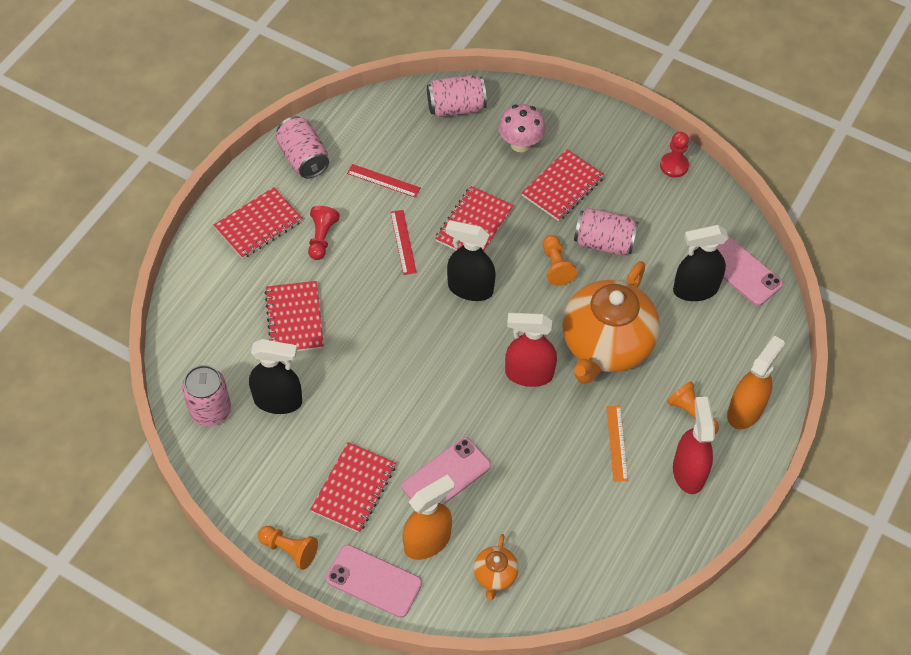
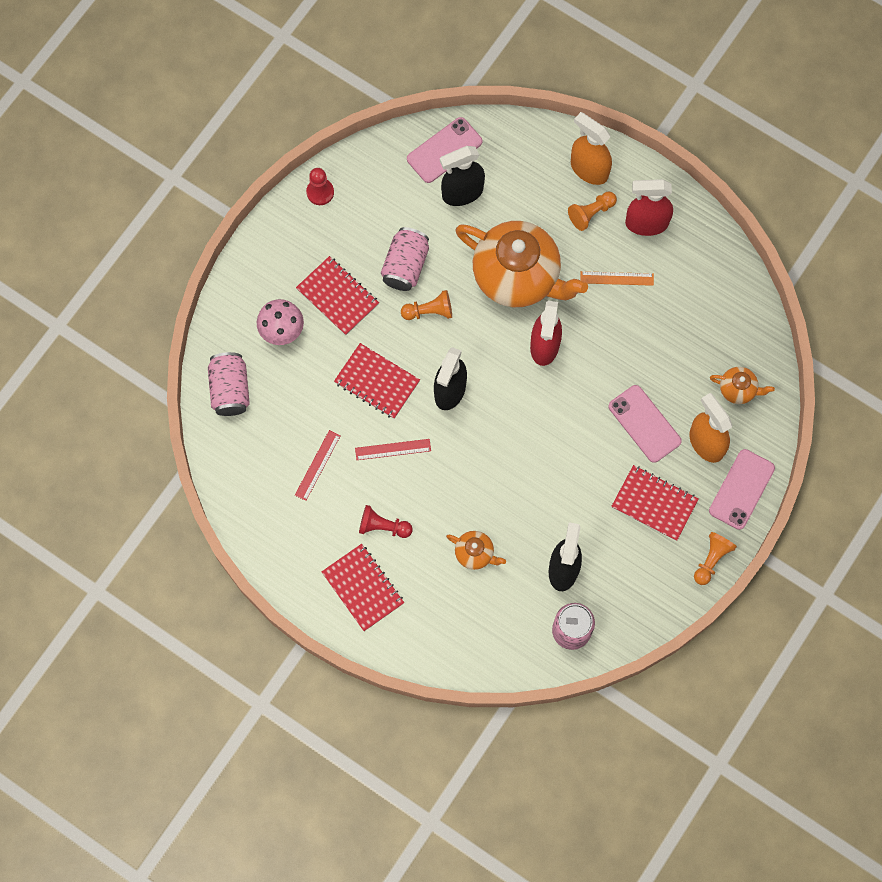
camera: 85 degrees left, 15 degrees up
red notebook [265,281,324,351] -> orange teapot [446,531,506,570]
pink can [275,116,329,179] -> none
black spray bottle [673,225,729,301] -> black spray bottle turned 75 degrees clockwise [440,146,485,206]

